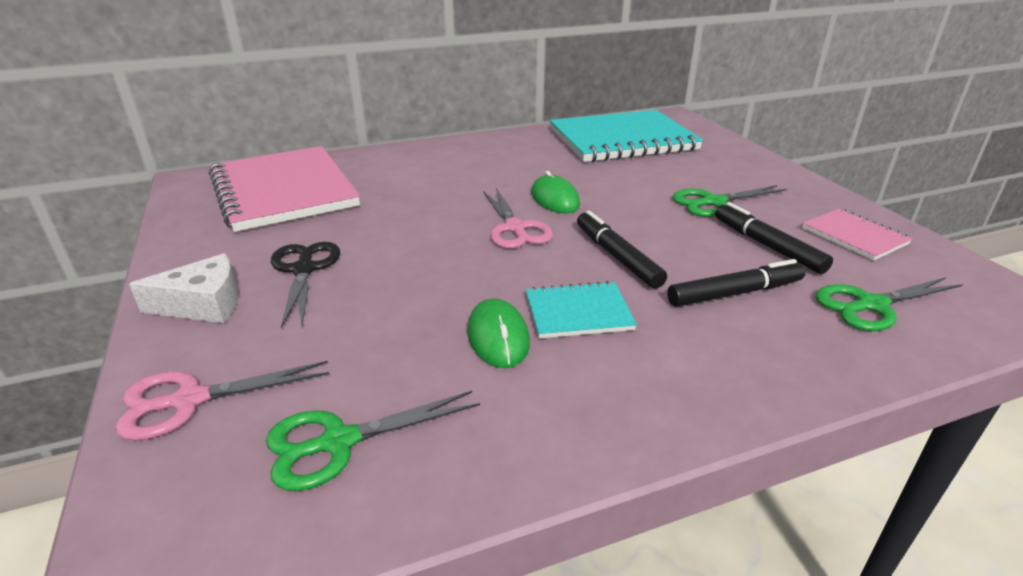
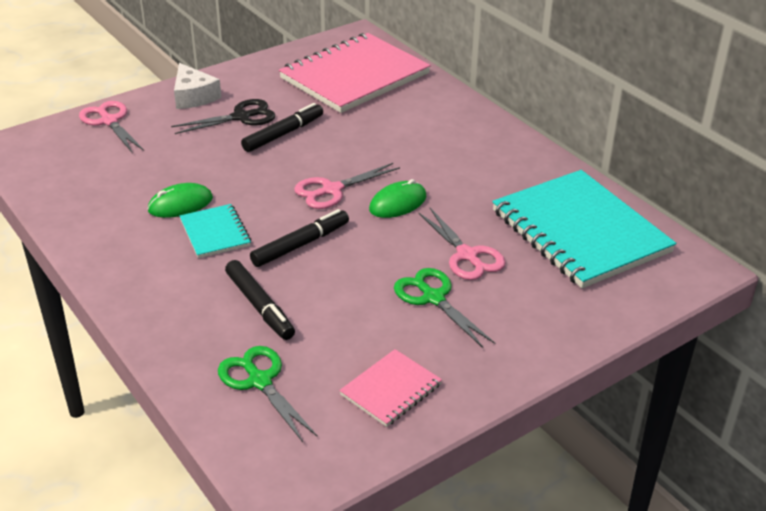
camera: 75 degrees right, 5 degrees up
green scissors [266,391,480,491] -> none
black marker [715,202,833,274] -> black marker moved to [241,103,323,152]
none -> pink scissors [418,208,506,280]

